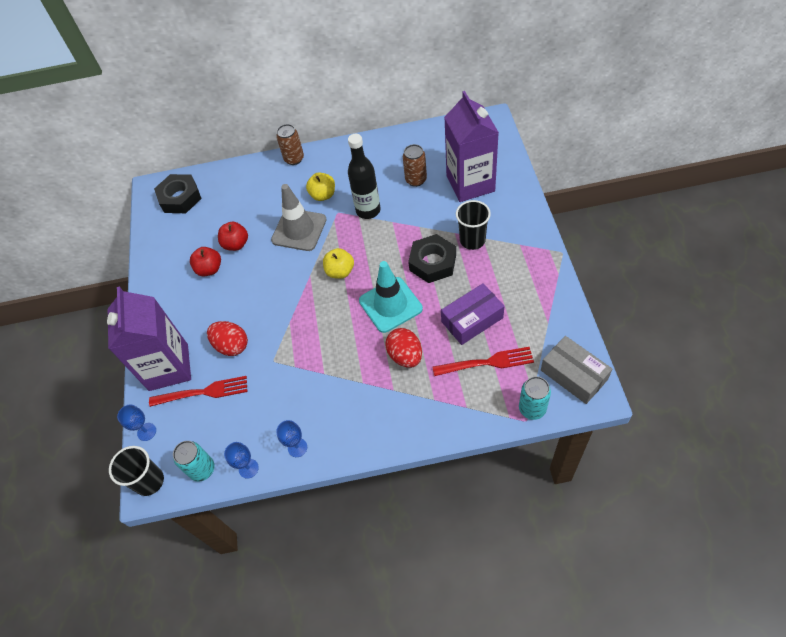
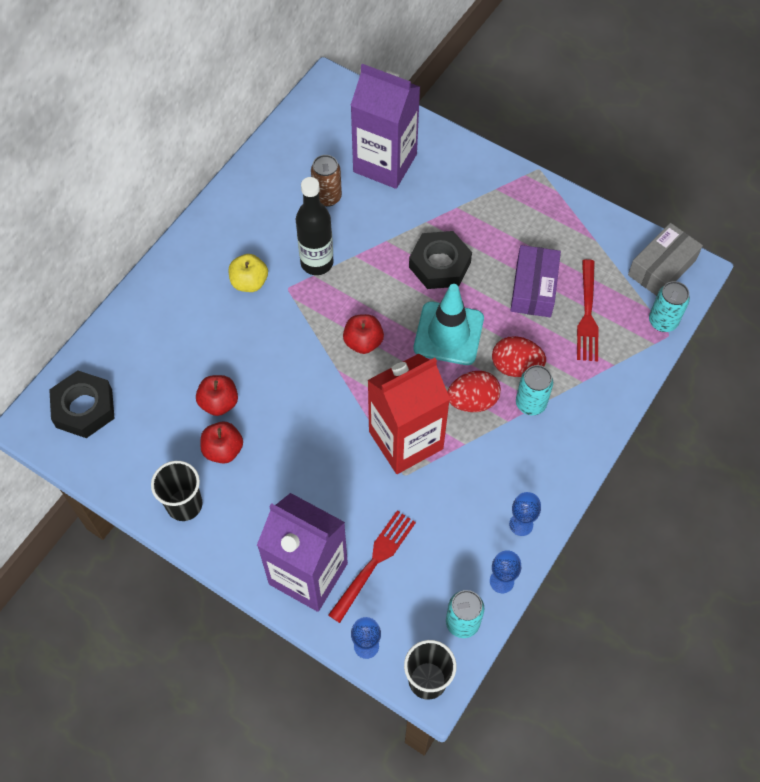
camera: 55 degrees left, 5 degrees up
red egg [207,321,248,356] -> red egg moved to [447,371,501,412]
grey traffic cone [271,184,327,251] -> none
brown can [276,124,304,165] -> none
yellow apple [323,248,354,279] -> red apple [343,314,384,354]
red fork [432,347,534,376] -> red fork turned 150 degrees clockwise [577,259,598,361]
black cup [456,200,491,250] -> black cup moved to [151,461,202,521]
grey box [541,336,612,404] -> grey box turned 45 degrees counterclockwise [628,223,703,296]
none -> red carton [367,354,450,474]
none -> turquoise can [516,365,553,415]

